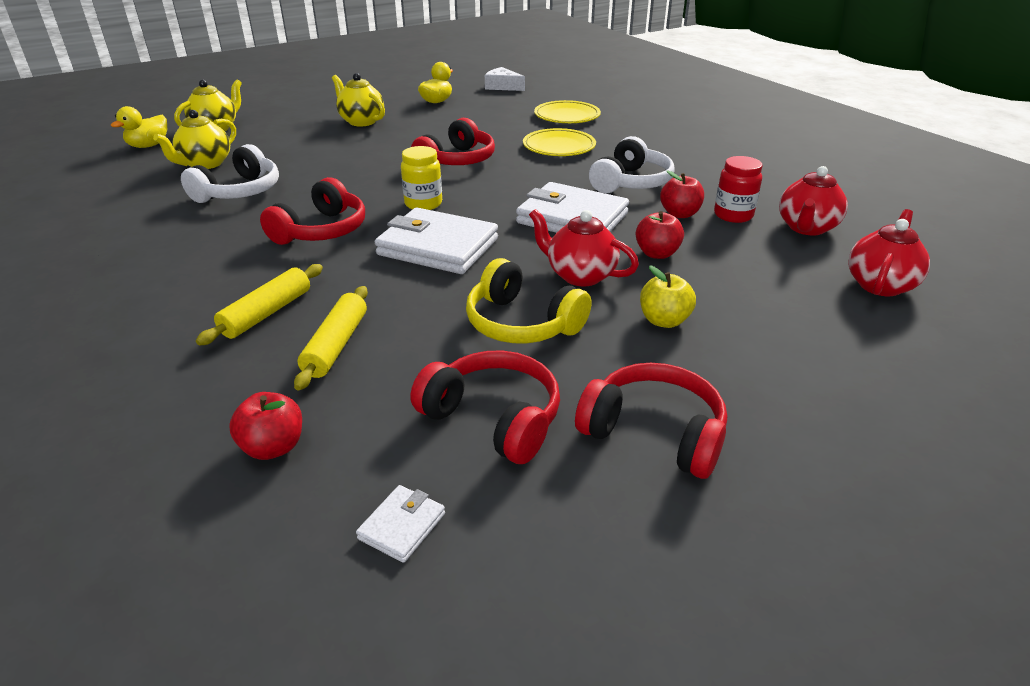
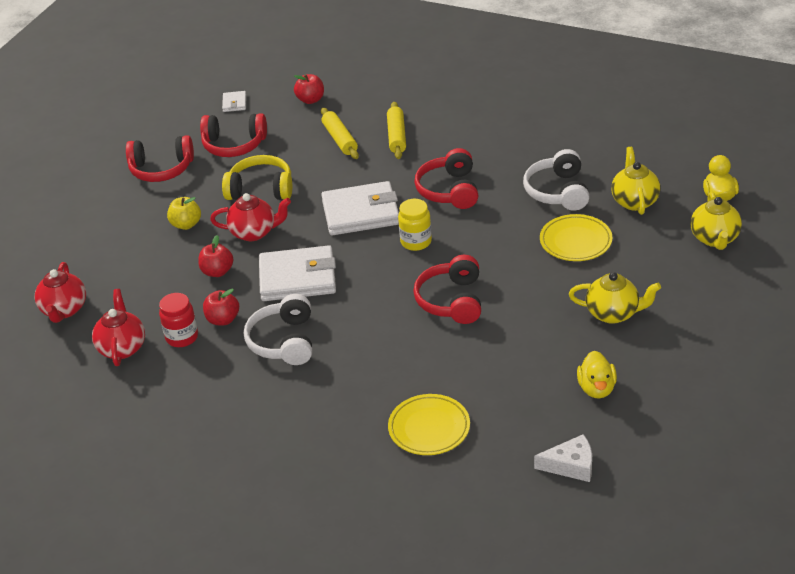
camera: 150 degrees right, 5 degrees up
yellow plate [523,128,596,156] -> yellow plate moved to [540,214,613,261]

